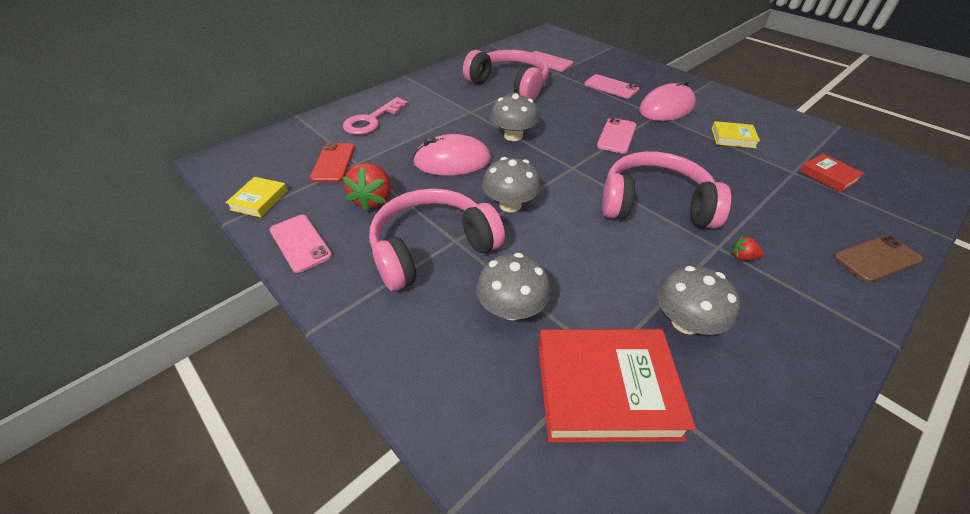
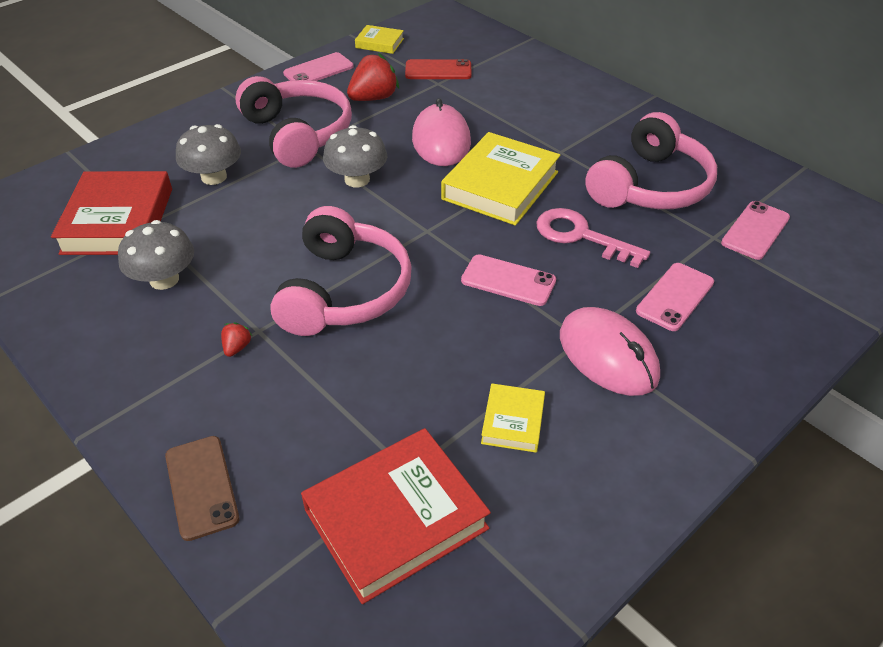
camera: 90 degrees right, 0 degrees up
red strawberry [342,163,391,212] -> red strawberry turned 135 degrees clockwise [347,53,399,101]
pink key [343,97,408,135] -> pink key moved to [536,208,650,268]
grey mushroom [490,93,539,141] -> yellow book [441,132,560,226]
red book [800,153,864,192] -> red book [301,428,491,604], size x1.98

